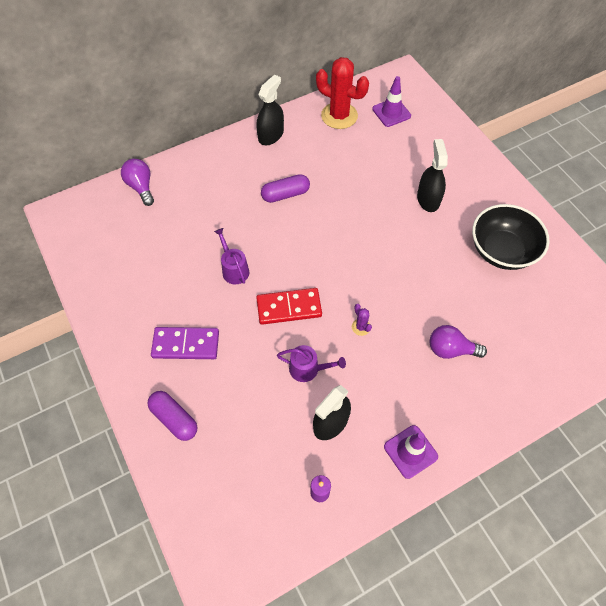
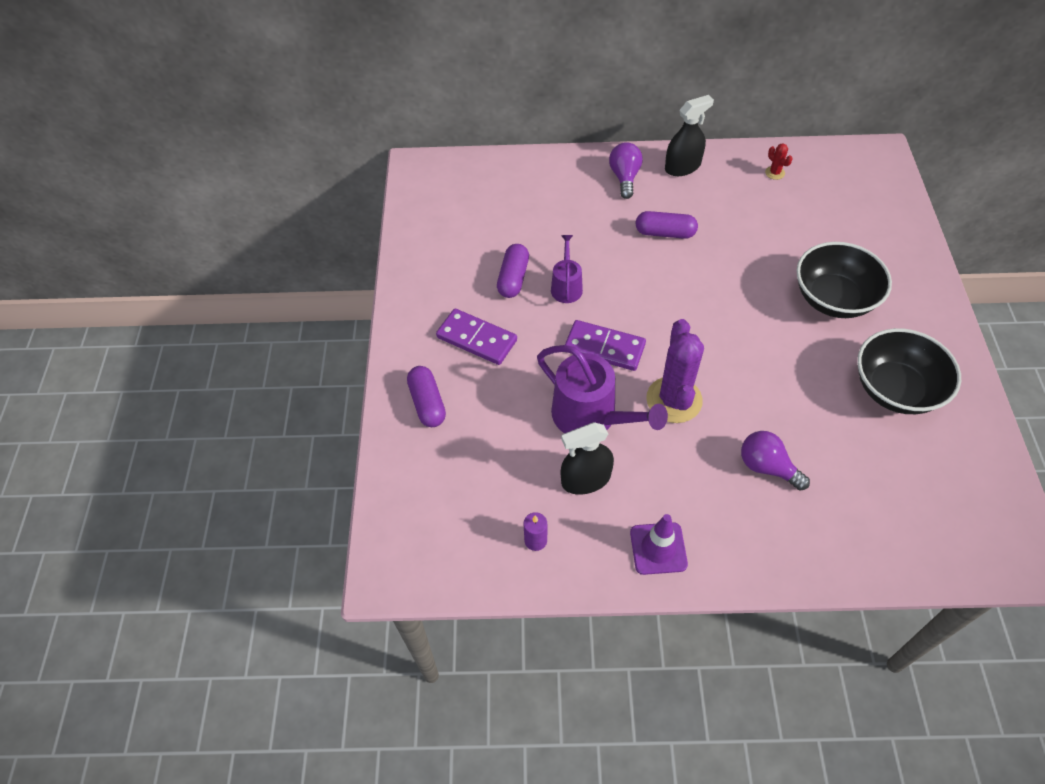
camera: 30 degrees right, 5 degrees down
purple light bulb [121,159,154,206] -> purple light bulb moved to [609,142,643,199]
red domino [256,288,322,325] -> purple domino [565,320,646,371]
purple watering can [277,345,346,382] -> purple watering can [537,345,668,433], size x1.82
red cactus [316,57,369,129] -> red cactus [765,143,793,180], size x0.42
purple cactus [352,304,372,336] -> purple cactus [646,319,704,423], size x2.36
purple traffic cone [372,76,411,127] -> none
black spray bottle [417,139,448,212] -> black bowl [796,242,892,318]
none -> purple capsule [497,244,529,298]

